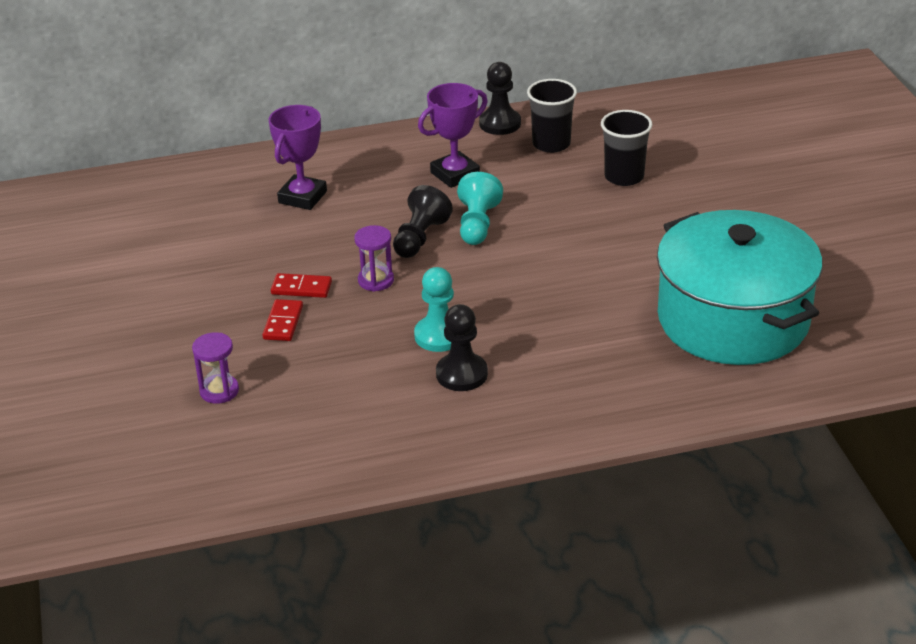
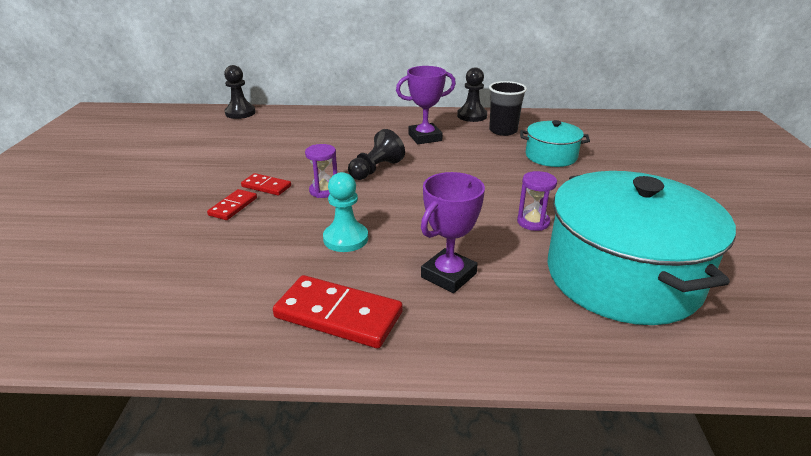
camera: 15 degrees right, 5 degrees down
purple hourglass [192,332,239,404] -> purple hourglass moved to [517,171,557,231]
purple trophy [268,105,327,210] -> purple trophy moved to [421,172,485,293]
black pawn [436,304,488,391] -> black pawn moved to [224,65,255,119]
turquoise pawn [457,172,503,245] -> none
black cup [601,110,653,186] -> turquoise pot [520,120,590,167]
none -> red domino [273,275,403,348]

